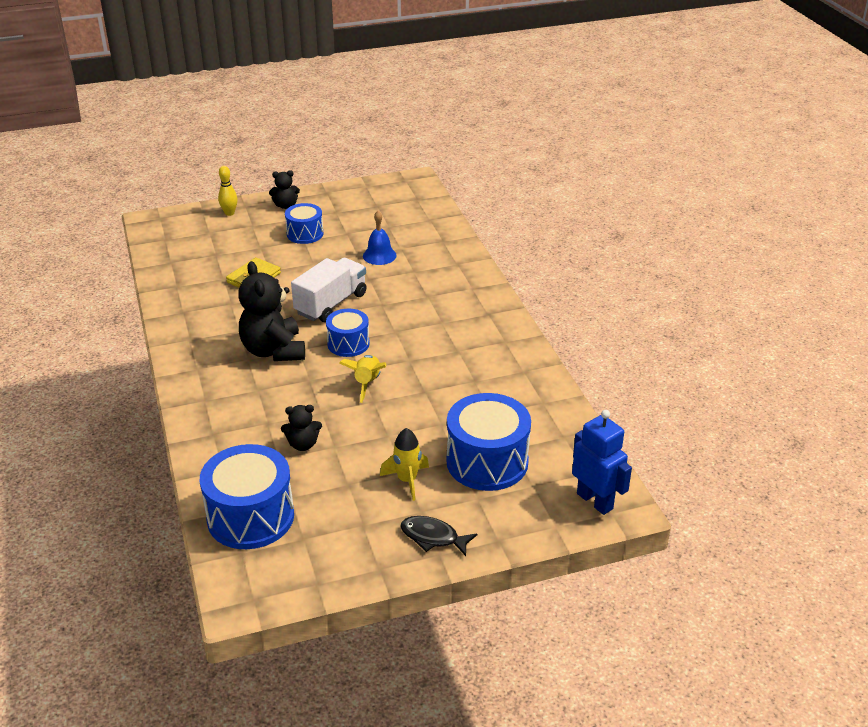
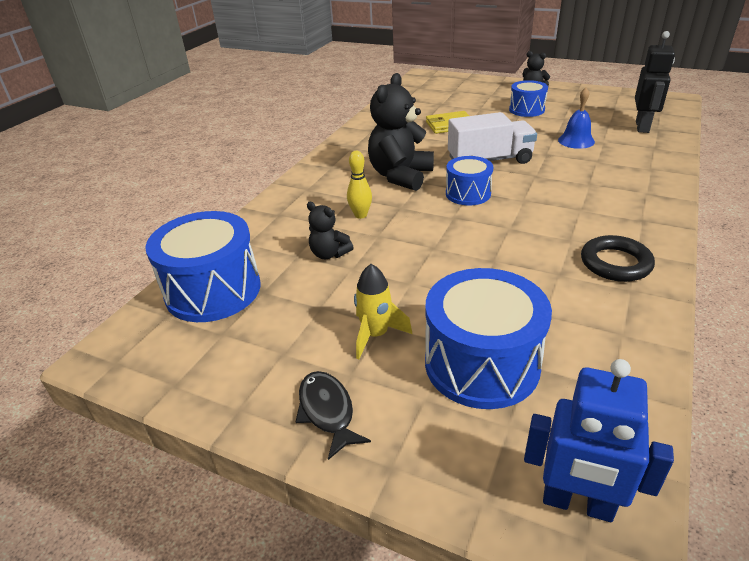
camera: 45 degrees right, 0 degrees up
yellow bowling pin [218,166,238,216] -> yellow bowling pin moved to [347,151,372,219]
yellow rocket [339,355,386,403] -> none
blue robot [572,410,632,515] -> blue robot turned 105 degrees clockwise [524,359,674,522]
none -> black ring [581,235,655,282]
none -> black robot [635,31,675,133]

